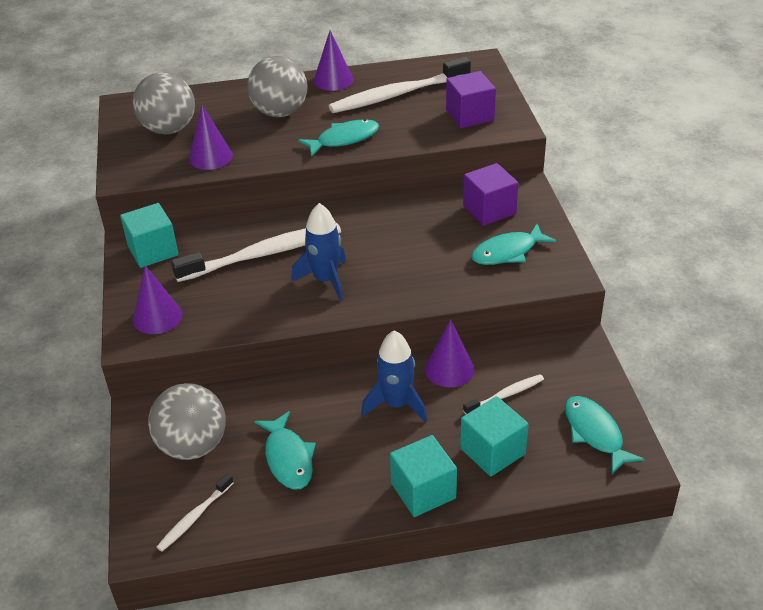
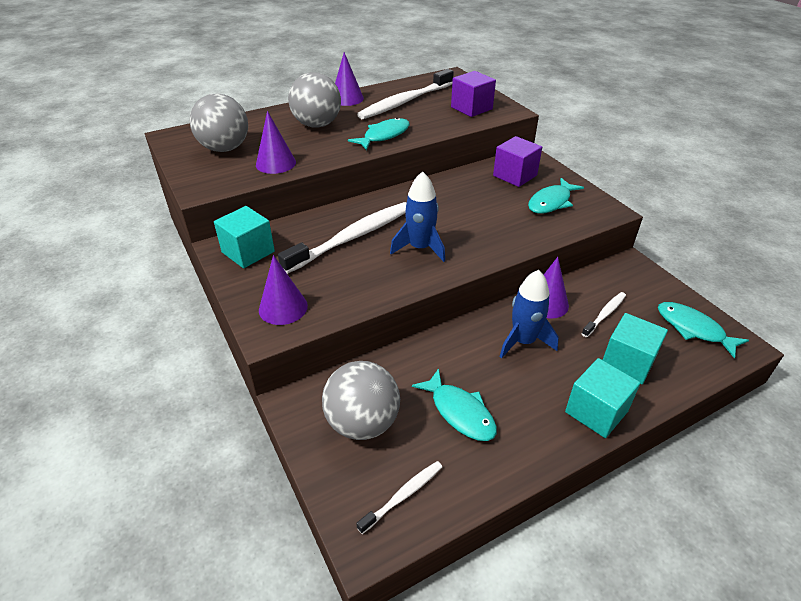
camera: 20 degrees left, 0 degrees up
white toothbrush [157,474,234,551] -> white toothbrush turned 150 degrees counterclockwise [356,461,442,534]

